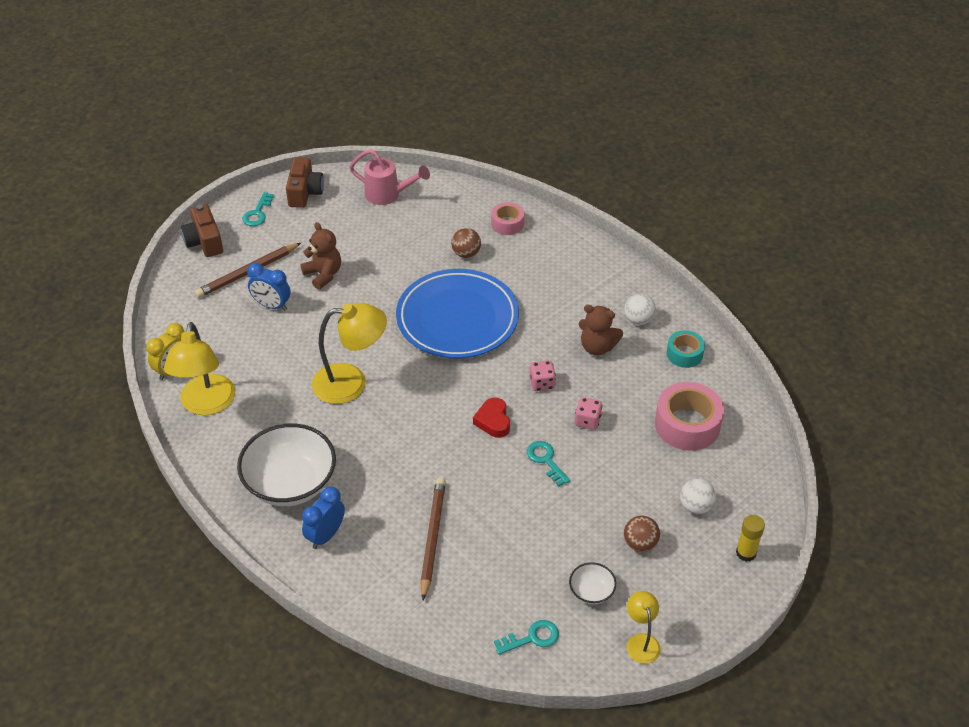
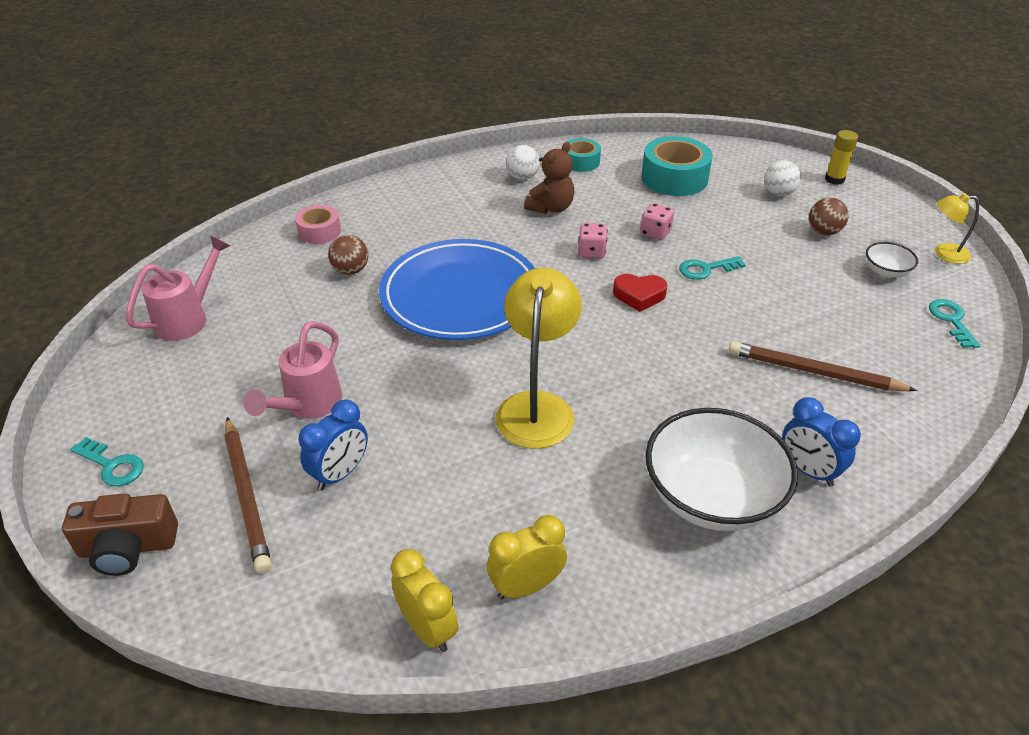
camera: 75 degrees left, 5 degrees down
yellow lamp [164,322,235,415] -> yellow clock [487,515,567,600]
brown camera [286,157,324,208] -> none
brown teddy bear [300,222,341,290] -> pink watering can [243,321,342,419]
pink tape [655,382,724,451] -> turquoise tape [641,136,713,196]

